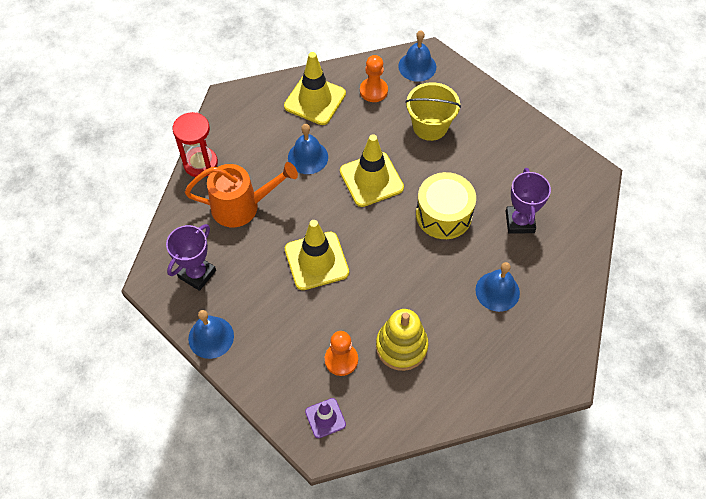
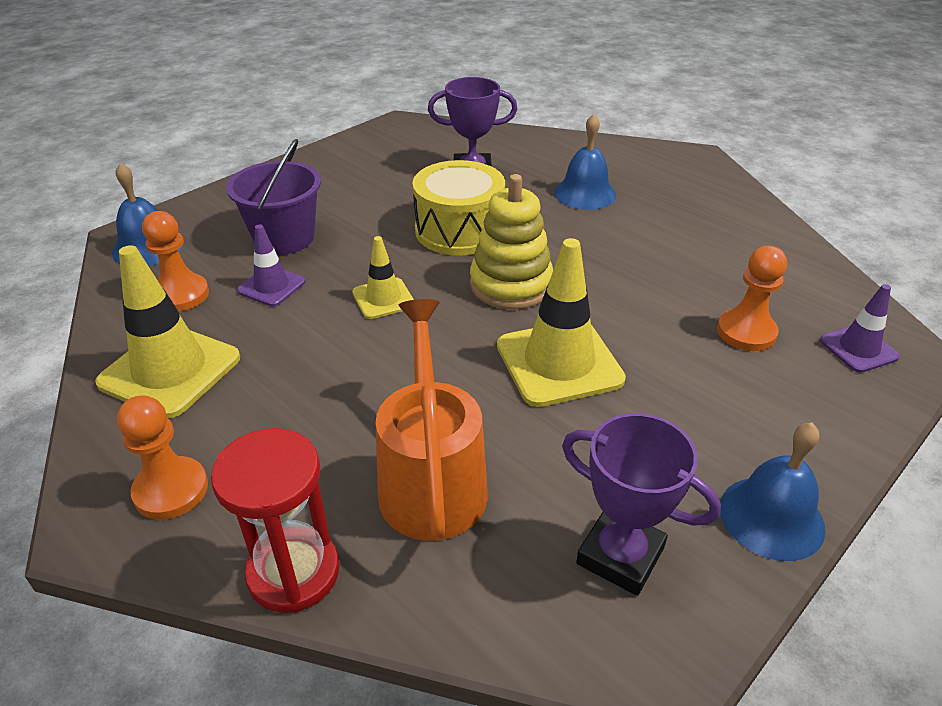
camera: 90 degrees left, 20 degrees down
blue bell [288,124,328,174] -> none
yellow traffic cone [340,134,404,207] -> yellow traffic cone [352,236,414,319], size x0.56
yellow stacking toy [376,309,428,371] -> yellow stacking toy moved to [470,174,553,309]
yellow bucket [405,82,461,141] -> purple bucket [226,139,321,255]
none -> orange pawn [117,395,208,520]
none -> purple traffic cone [237,224,305,307]

